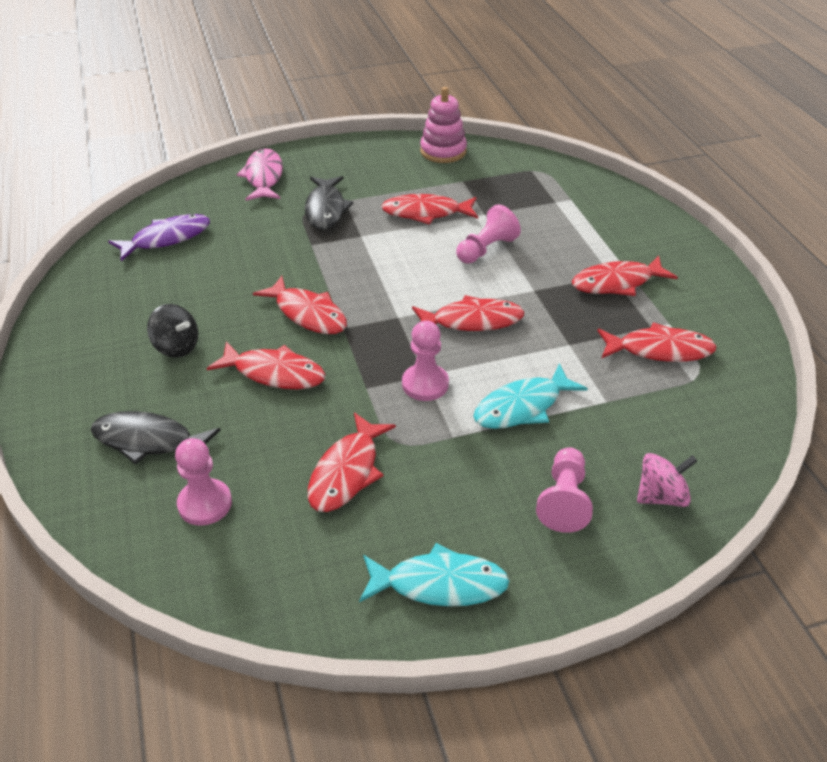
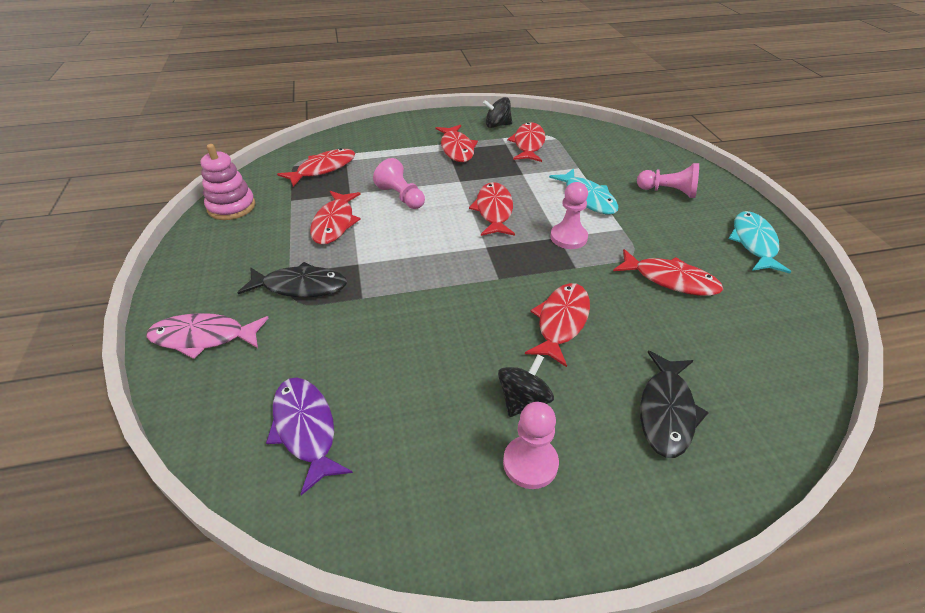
camera: 85 degrees left, 0 degrees up
pink pawn [175,438,232,526] -> pink pawn moved to [503,402,559,489]
red fish [253,276,347,334] -> red fish moved to [277,148,355,187]
pink spinning top [637,453,697,507] -> none
none -> black spinning top [483,97,512,128]

